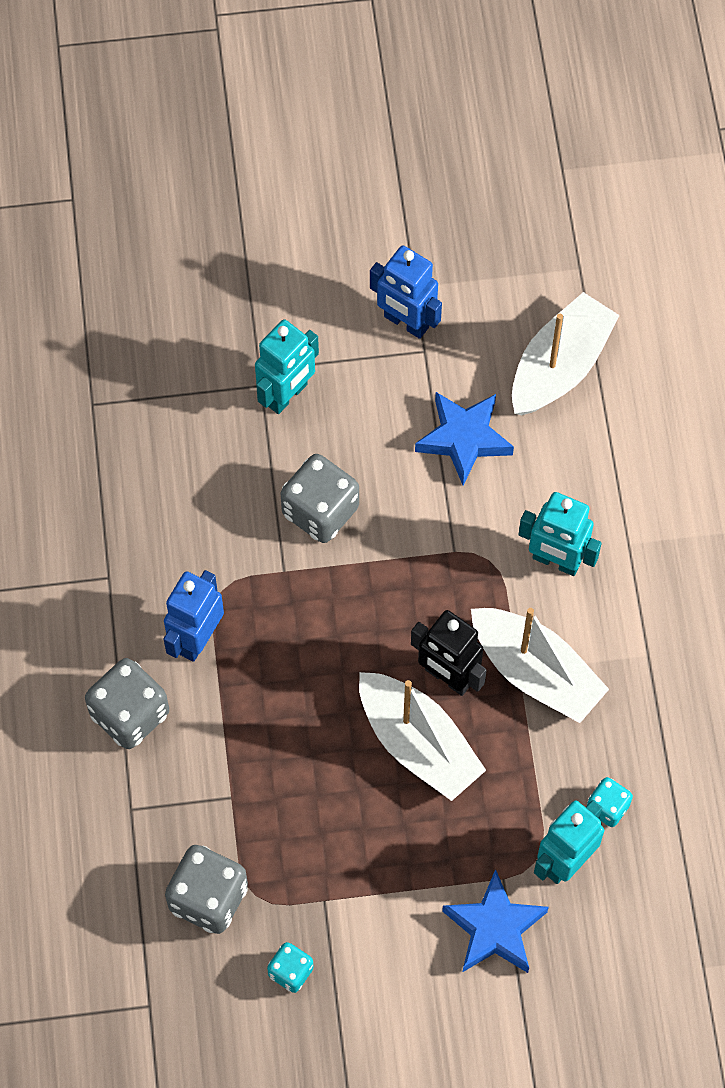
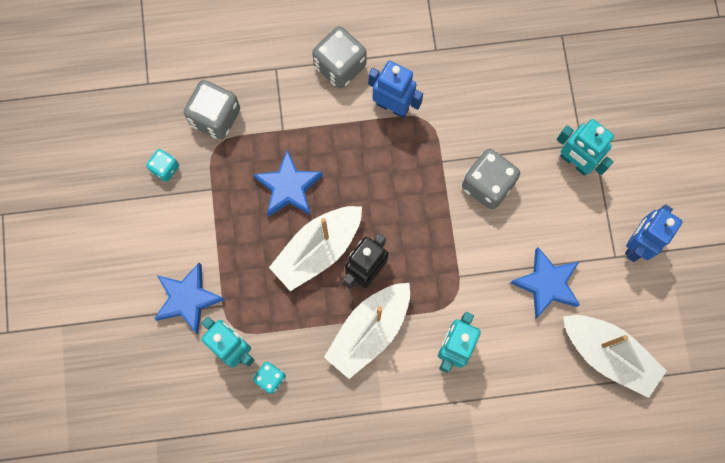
camera: 90 degrees right, 10 degrees up
none -> blue star [253,150,323,217]

